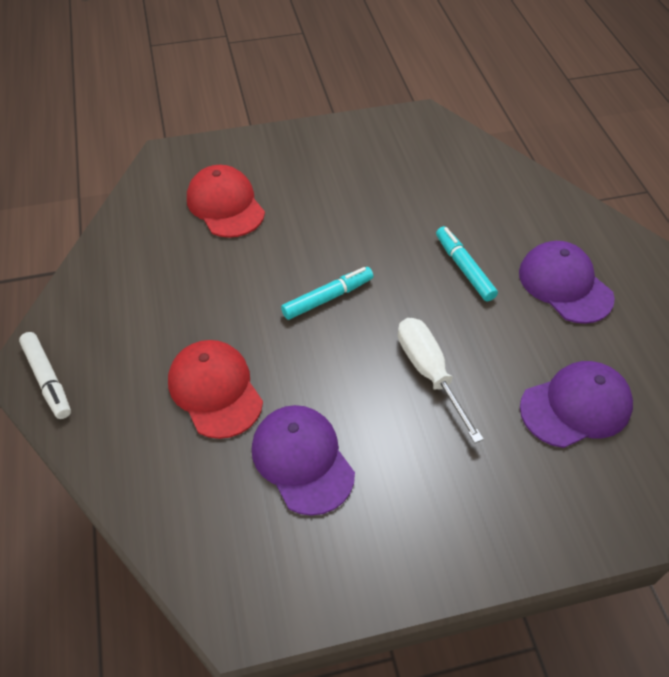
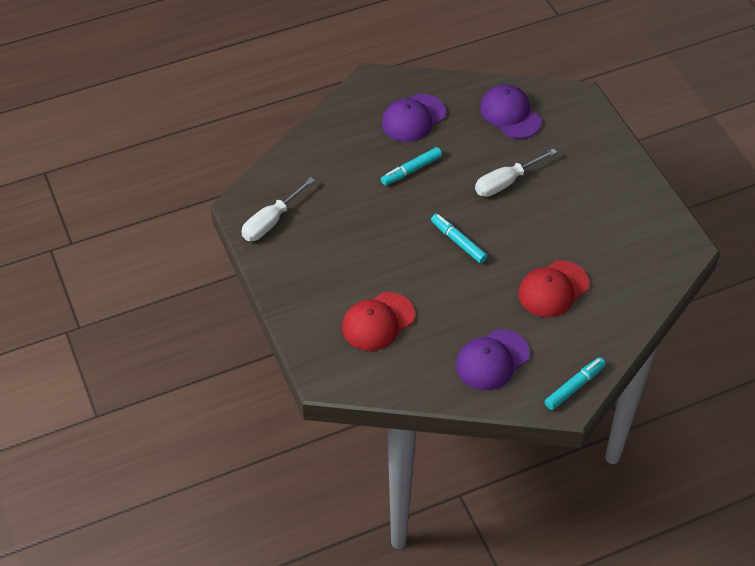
camera: 100 degrees left, 0 degrees up
white marker [19,332,71,419] -> turquoise marker [545,357,605,410]
purple cap [252,405,355,516] -> purple cap moved to [456,329,530,390]
none -> white screwdriver [241,177,315,241]

